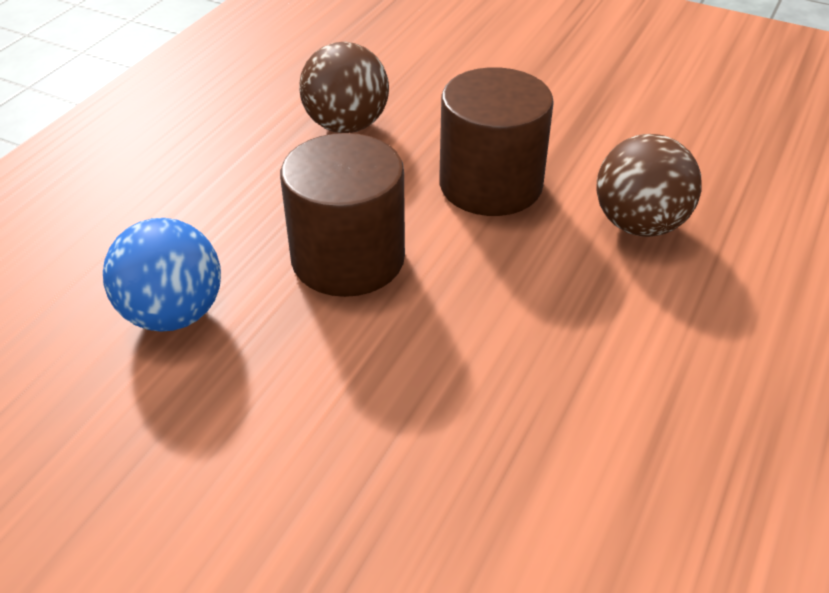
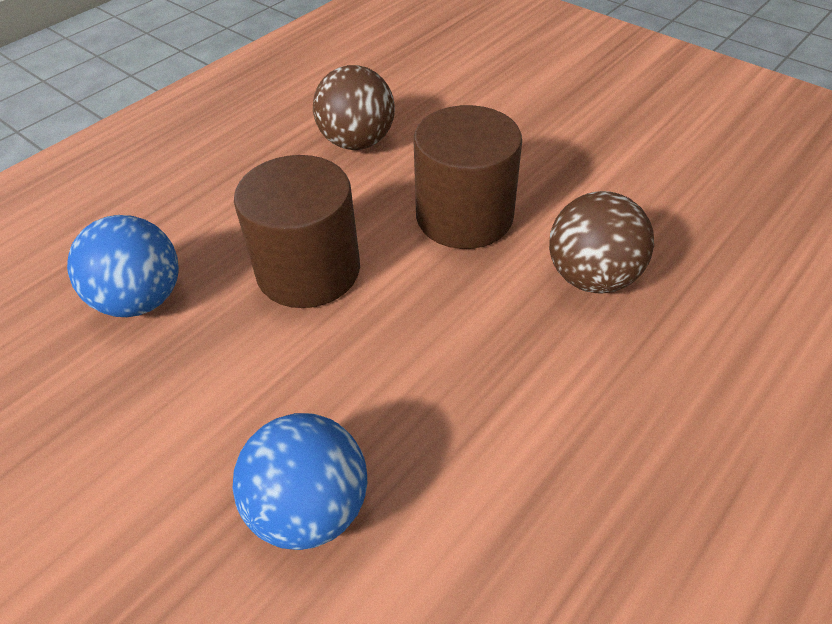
camera: 15 degrees right, 5 degrees up
none -> blue ball [233,413,367,550]

